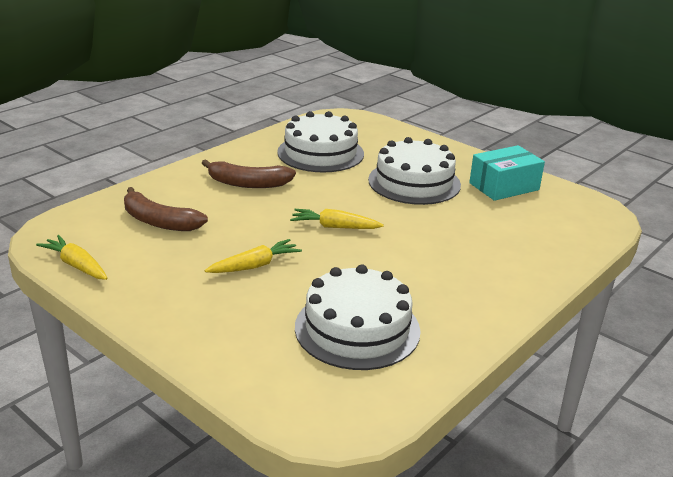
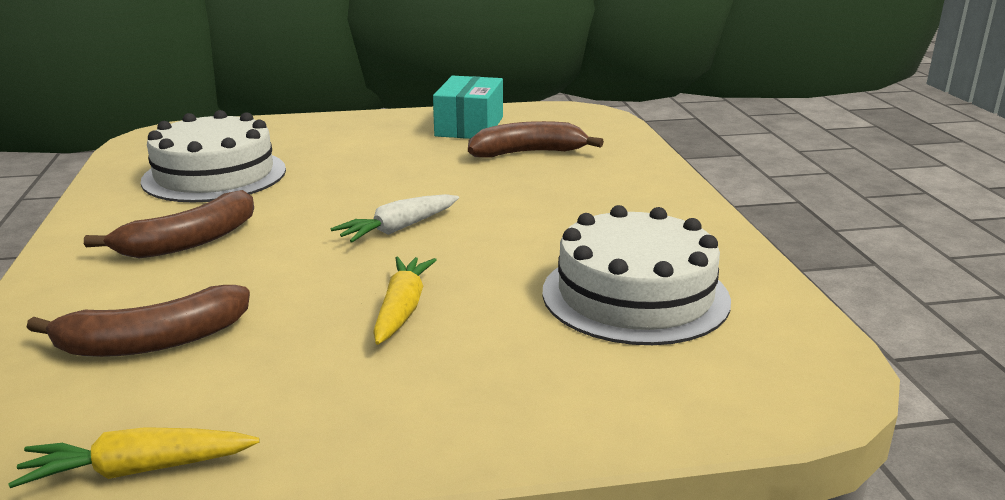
camera: 50 degrees left, 5 degrees down
yellow carrot [290,209,384,229] -> white carrot [331,194,459,243]
white cake [368,137,461,205] -> none
none -> brown banana [468,121,604,158]

